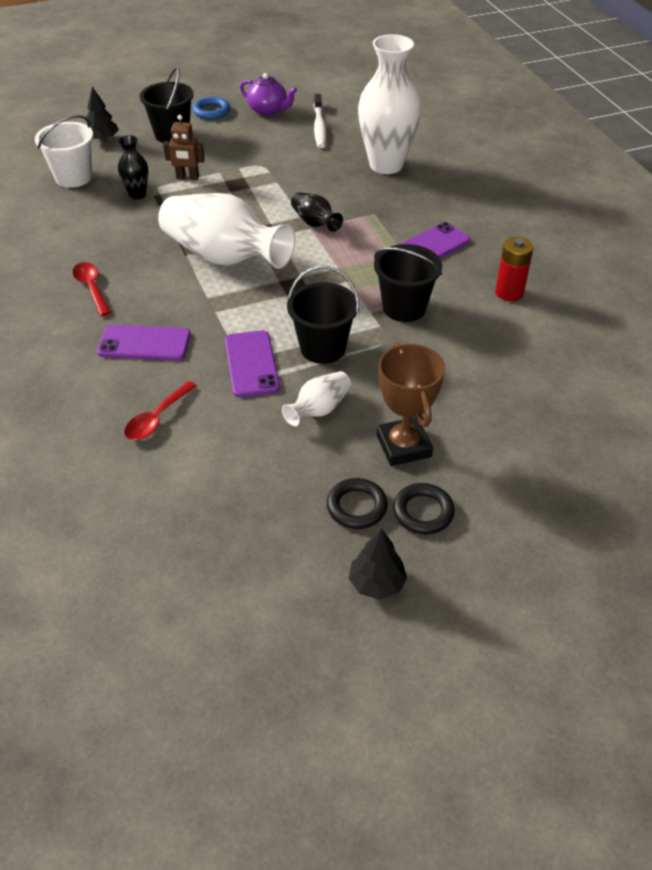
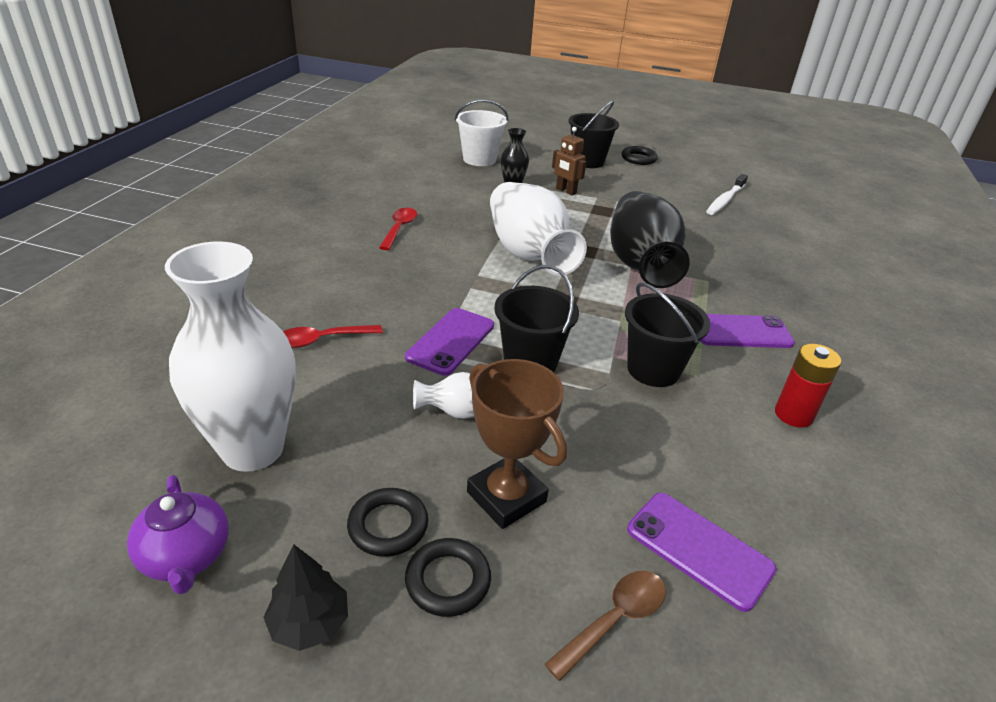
camera: 35 degrees right, 10 degrees down
black tree [86,87,119,142] -> none
purple phone [97,324,191,361] -> purple phone moved to [627,493,777,612]
blue ring [192,97,230,120] -> black ring [622,146,658,165]
purple teapot [240,73,297,116] -> purple teapot moved to [127,475,229,595]
black vase [291,192,343,232] -> black vase [610,191,690,288], size x2.14
white vase [358,34,421,174] -> white vase moved to [165,242,296,472]
brown trophy [377,343,445,466] -> brown trophy turned 60 degrees counterclockwise [467,359,567,529]
none -> brown spoon [545,571,666,681]

